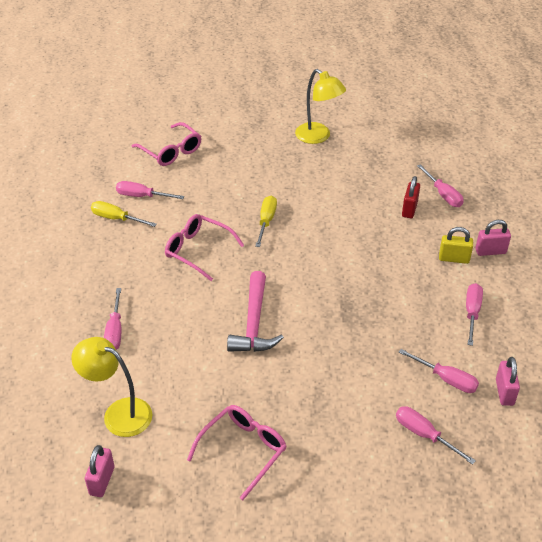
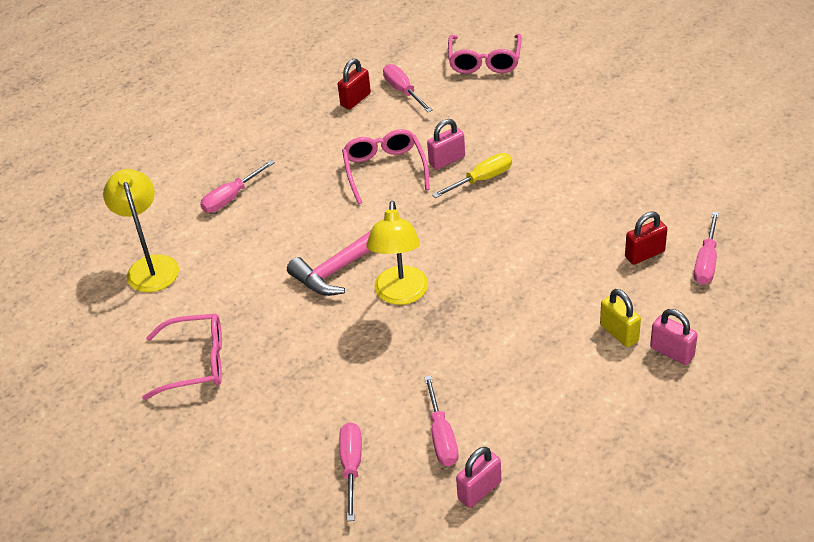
camera: 50 degrees right, 0 degrees up
pink padlock [85,445,115,497] -> pink padlock moved to [427,119,465,170]
yellow screwdriver [91,201,157,227] -> red padlock [338,59,371,109]
yellow lamp [295,69,346,144] -> yellow lamp moved to [366,201,428,305]
pink screwdriver [466,283,483,346] -> none

